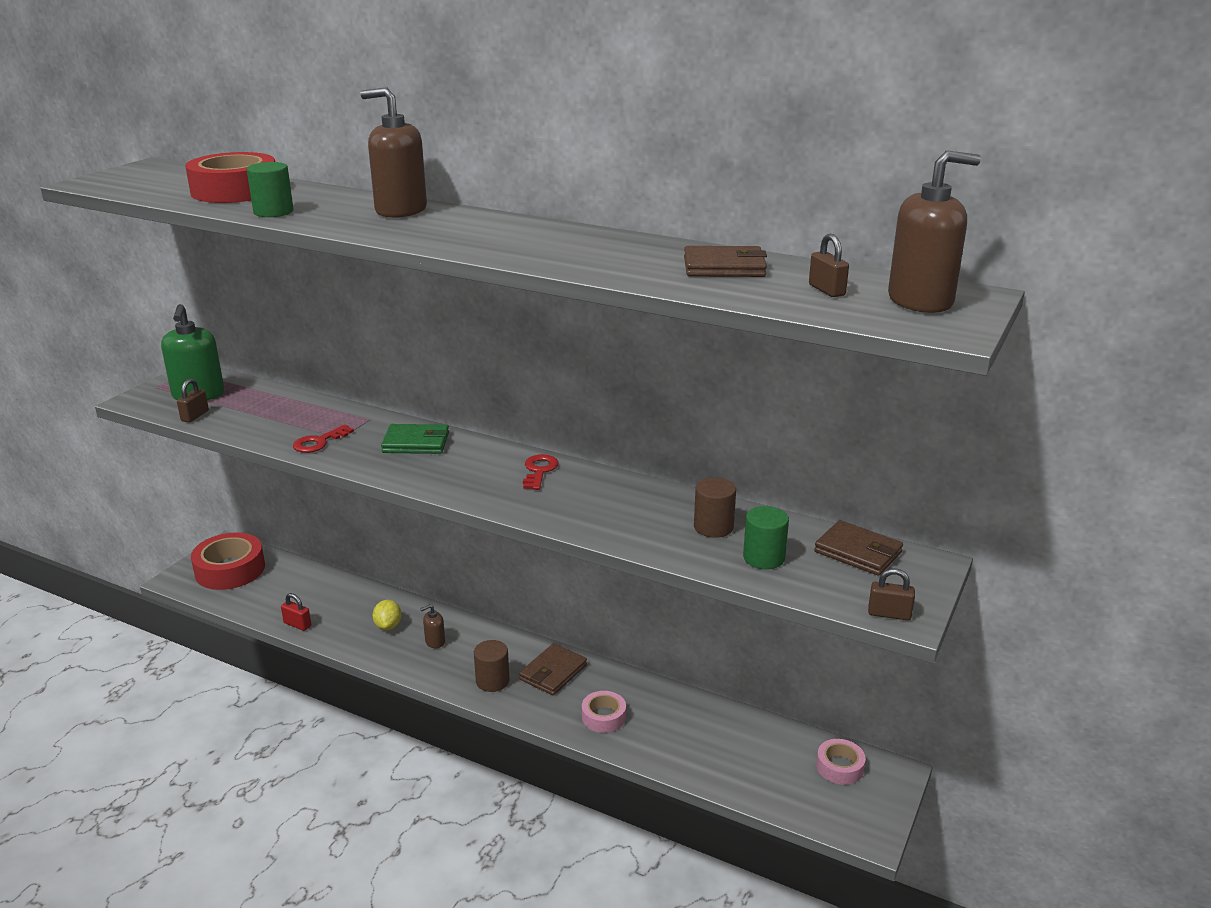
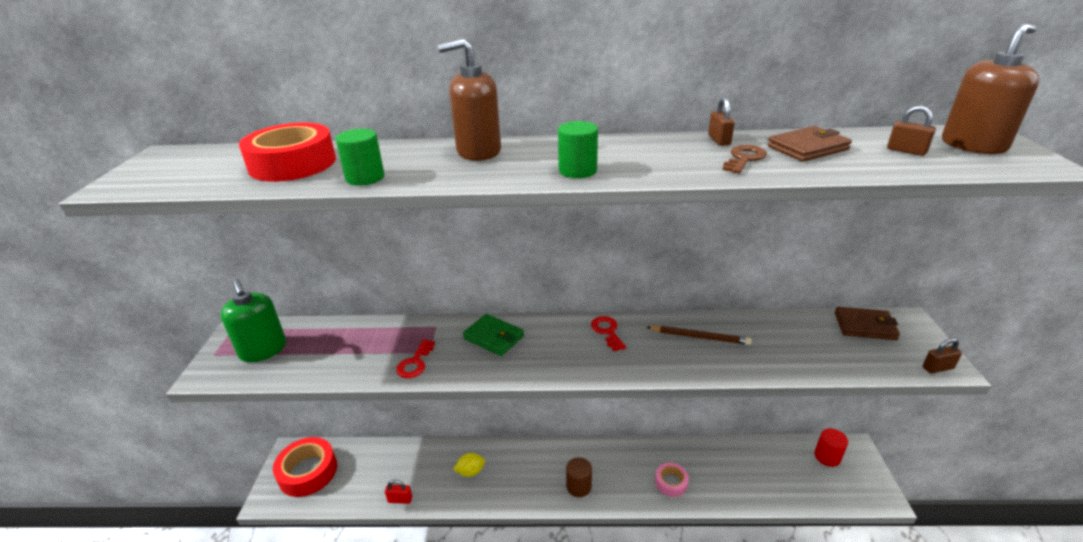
camera: 25 degrees left, 5 degrees up
brown padlock [177,379,209,422] -> brown padlock moved to [708,98,735,146]
yellow lemon [372,600,402,630] -> yellow lemon turned 75 degrees counterclockwise [453,453,485,477]
green wallet [381,424,449,454] -> green wallet turned 60 degrees clockwise [463,314,524,356]
brown soap dispenser [420,604,445,648] -> none
brown wallet [519,643,587,695] -> none
brown cylinder [694,478,736,538] -> none
green cylinder [743,506,789,569] -> green cylinder moved to [558,121,598,178]
pink tape [816,739,866,785] -> red cylinder [814,428,848,467]
none -> brown pencil [647,326,752,345]
none -> brown key [723,145,767,174]

